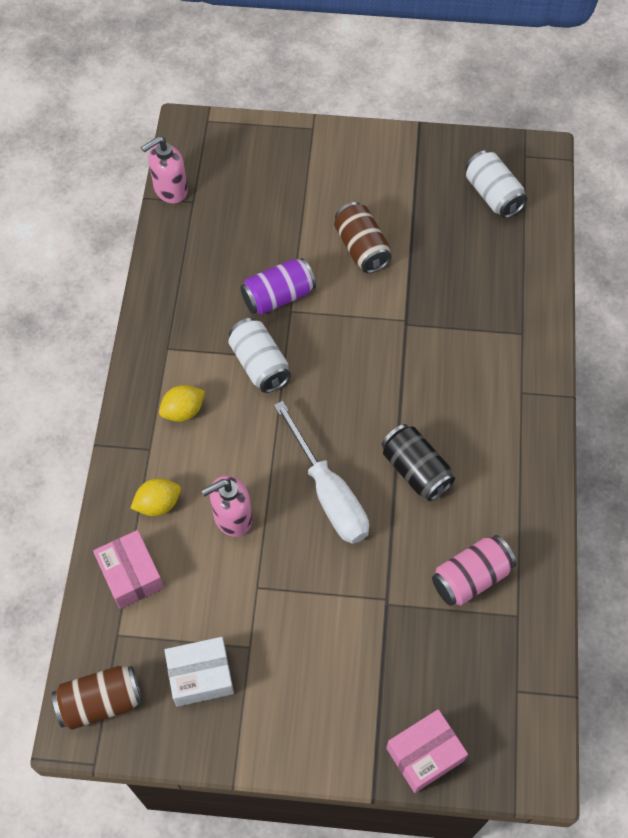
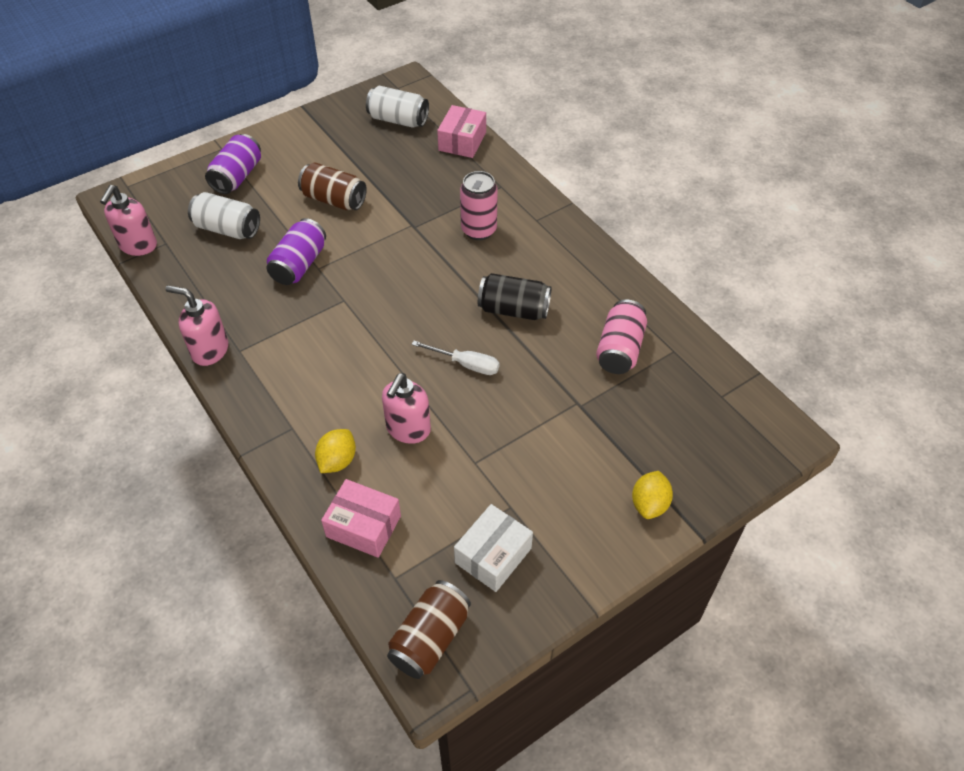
camera: 40 degrees left, 10 degrees down
yellow lemon [159,385,205,422] -> yellow lemon moved to [632,471,673,519]
white can [228,318,291,393] -> white can moved to [188,192,260,239]
white screwdriver [274,401,369,544] -> white screwdriver [412,341,500,375], size x0.57
pink box [386,709,468,793] -> pink box moved to [437,105,486,158]
none -> pink soap dispenser [165,285,228,366]
none -> purple can [205,134,261,194]
none -> pink can [460,171,498,240]

